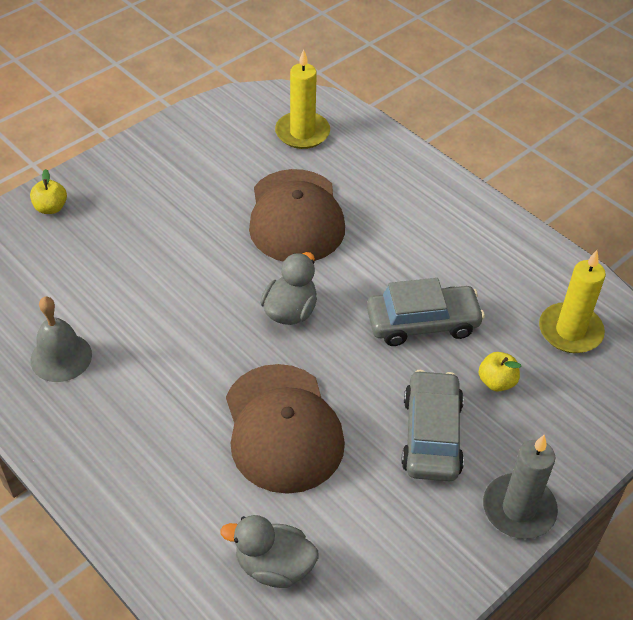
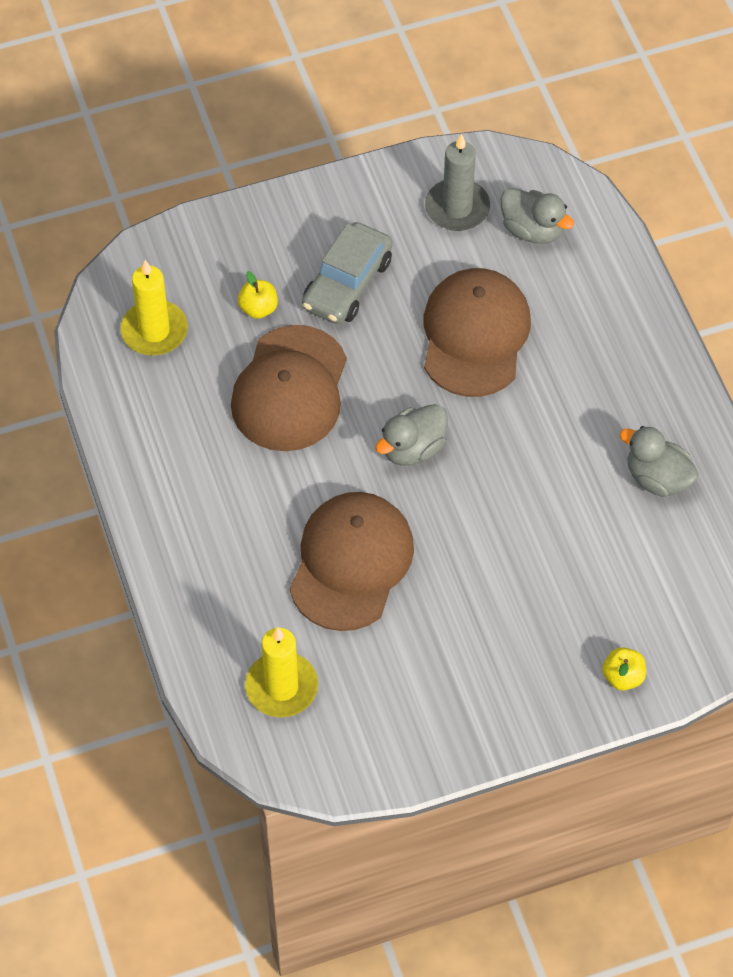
camera: 155 degrees left, 10 degrees up
grey bell [30,296,92,382] -> grey duck [620,426,699,497]
grey car [367,278,485,346] -> brown cap [231,325,347,451]
grey candle [483,435,558,539] -> grey candle moved to [425,134,490,231]

